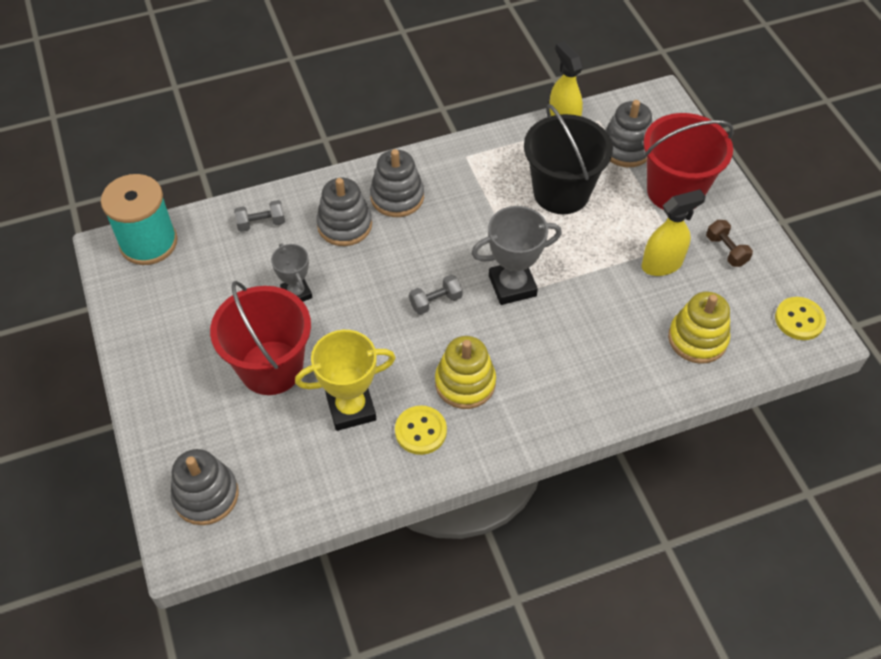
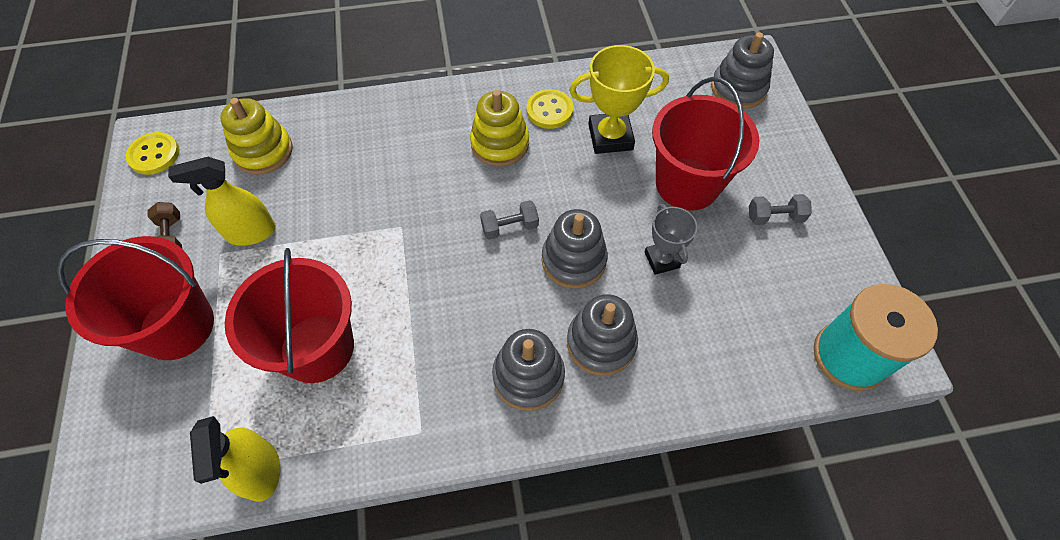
camera: 170 degrees left, 5 degrees up
grey dumbbell [234,200,285,232] -> grey dumbbell moved to [749,194,812,225]
grey trophy [471,206,562,305] -> none
black bucket [524,104,613,214] -> red bucket [225,248,354,383]
grey stacking toy [605,100,653,167] -> grey stacking toy moved to [542,209,608,289]

